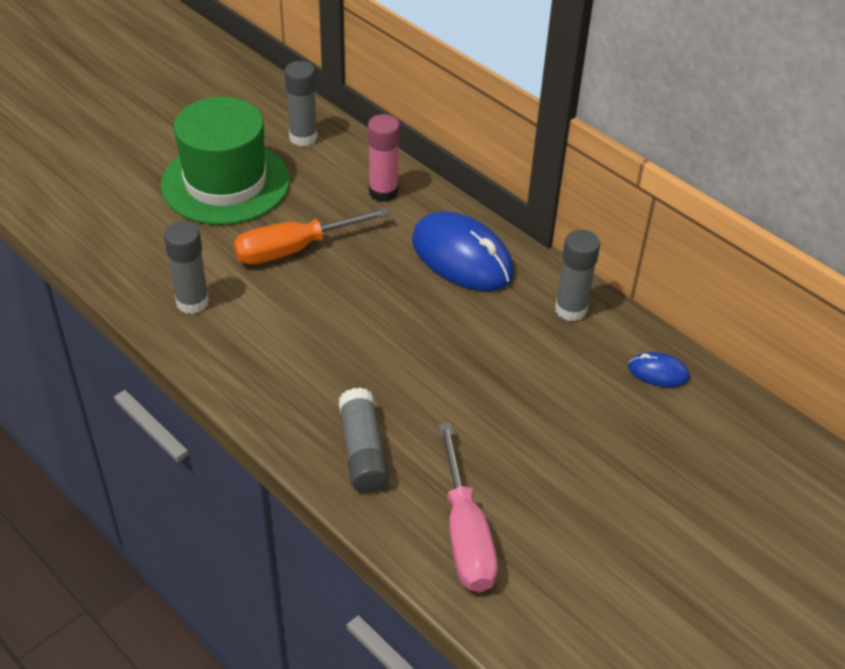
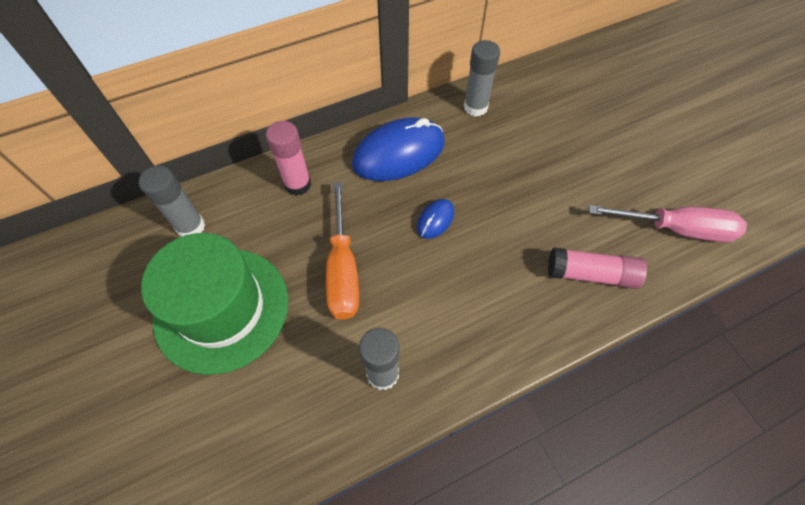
camera: 70 degrees left, 15 degrees up
grey glue stick [338,388,389,493] -> pink glue stick [548,247,647,289]
blue mouse [628,352,690,387] -> blue mouse moved to [417,199,454,239]

